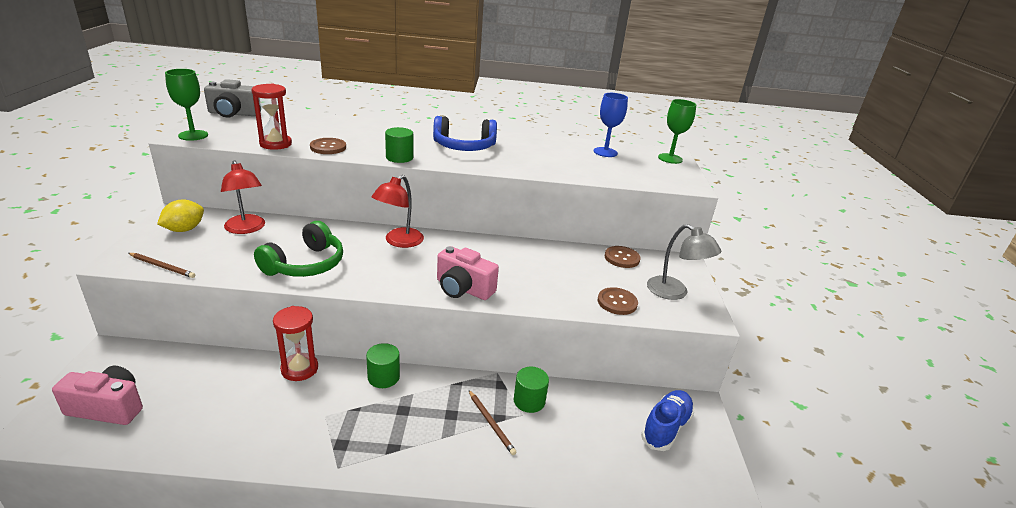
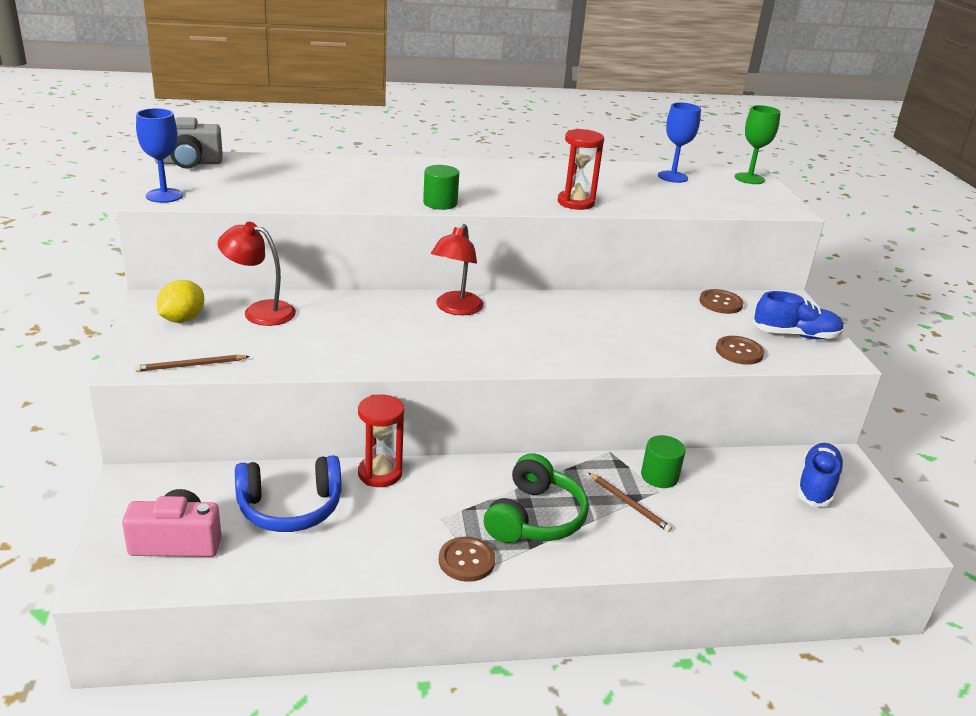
camera: 10 degrees left, 0 degrees up
brown pencil [128,253,196,278] -> brown pencil turned 150 degrees clockwise [134,355,250,372]
green goblet [165,69,208,141] -> blue goblet [136,108,183,203]
red lamp [221,160,265,234] -> red lamp turned 150 degrees clockwise [218,222,296,326]
red hourglass [251,84,292,150] -> red hourglass moved to [558,129,604,210]
green headphones [254,221,343,277] -> green headphones moved to [484,453,589,543]
brown button [310,138,346,154] -> brown button moved to [439,537,496,582]
green cylinder [366,343,400,388] -> none
blue headphones [433,116,497,151] -> blue headphones moved to [235,455,342,532]
pink camera [437,246,499,300] -> none
grey lamp [647,224,721,300] -> blue shoe [753,291,844,339]

